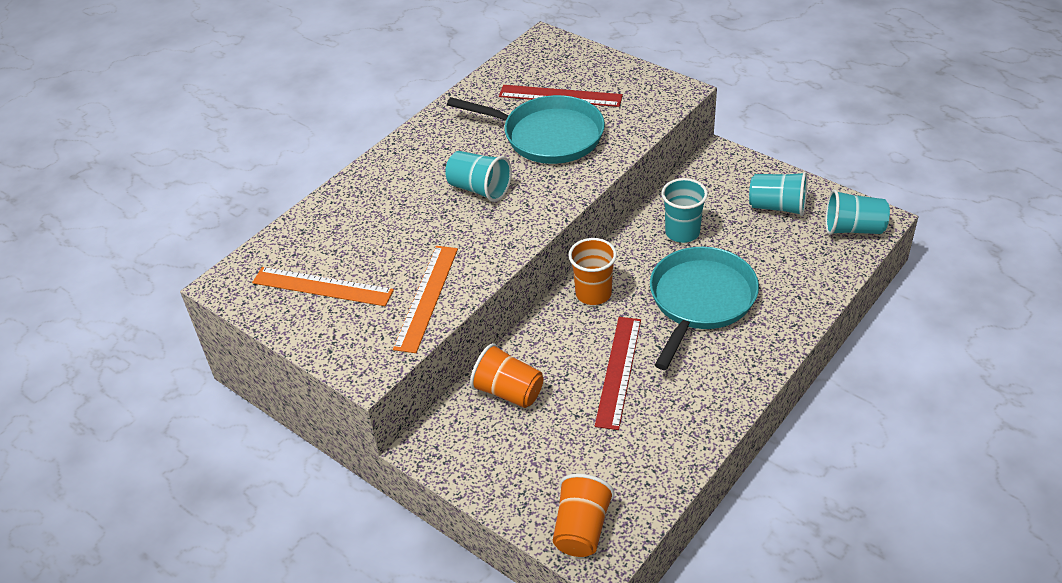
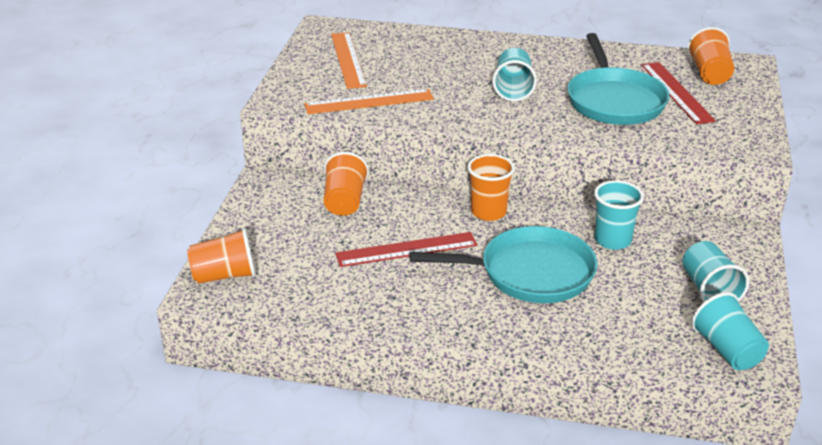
camera: 60 degrees right, 10 degrees down
none -> orange cup [687,27,734,85]

